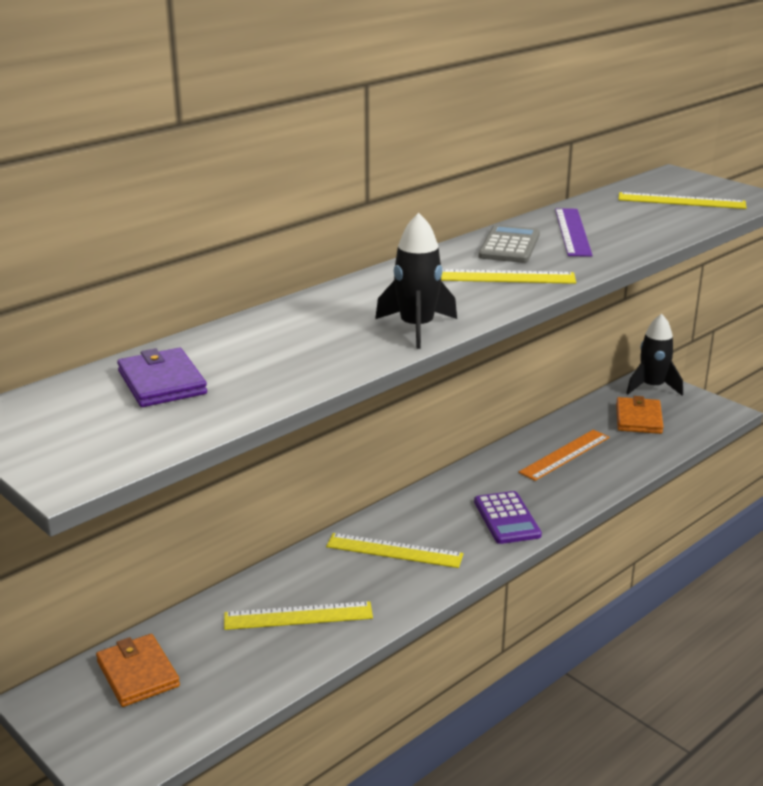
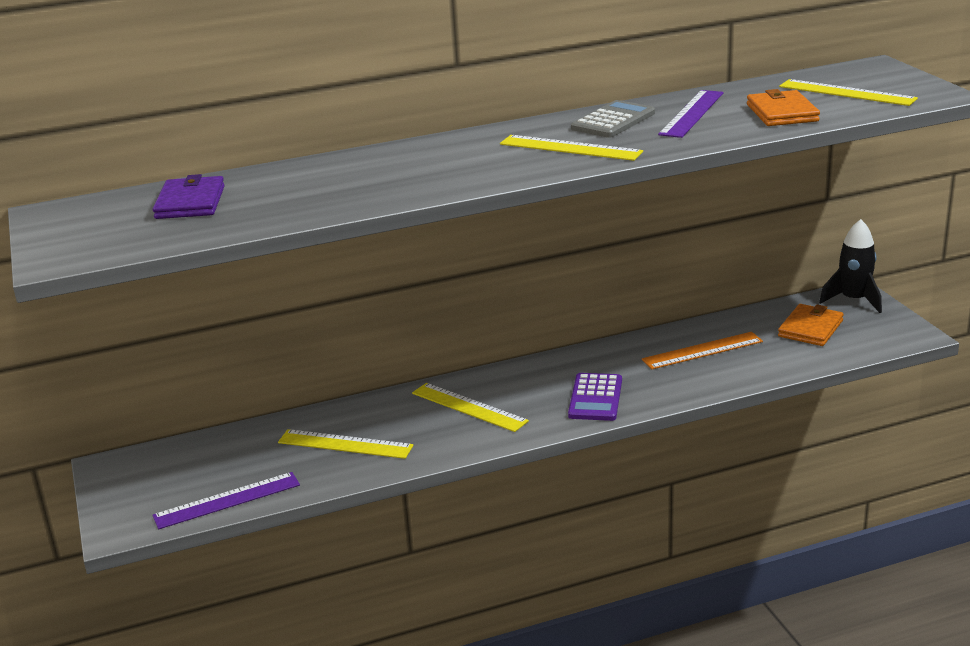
camera: 25 degrees right, 0 degrees up
orange wallet [96,634,180,707] -> orange wallet moved to [747,89,820,126]
black rocket [375,213,457,349] -> none
none -> purple ruler [152,472,300,529]

